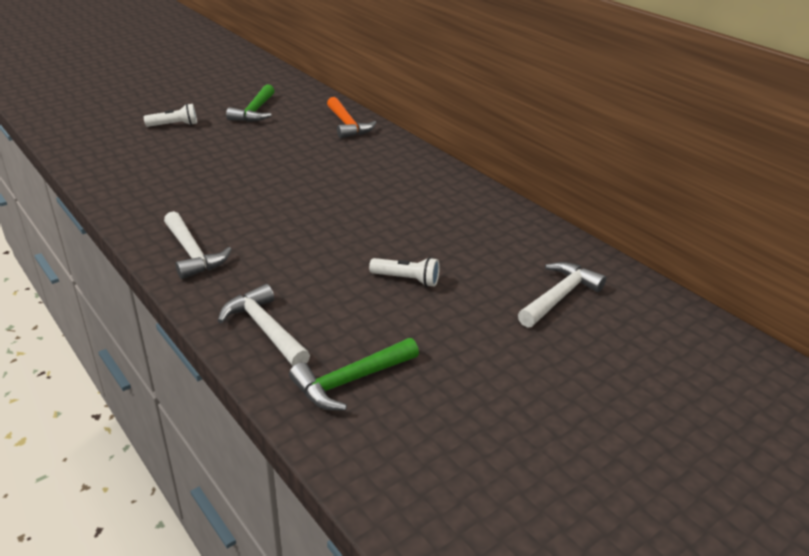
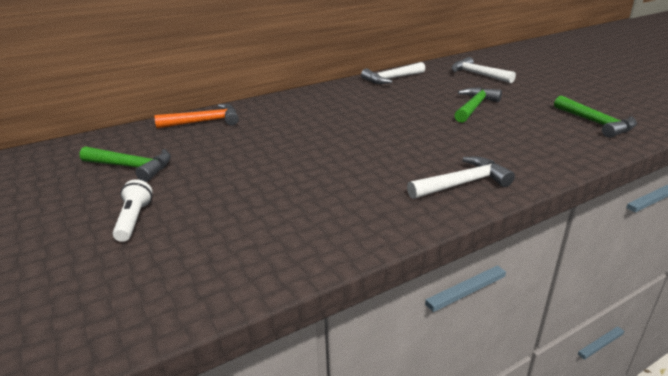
camera: 80 degrees left, 5 degrees down
white hammer [218,284,310,366] -> white hammer moved to [361,62,425,84]
white flashlight [369,257,440,287] -> green hammer [454,87,502,123]

